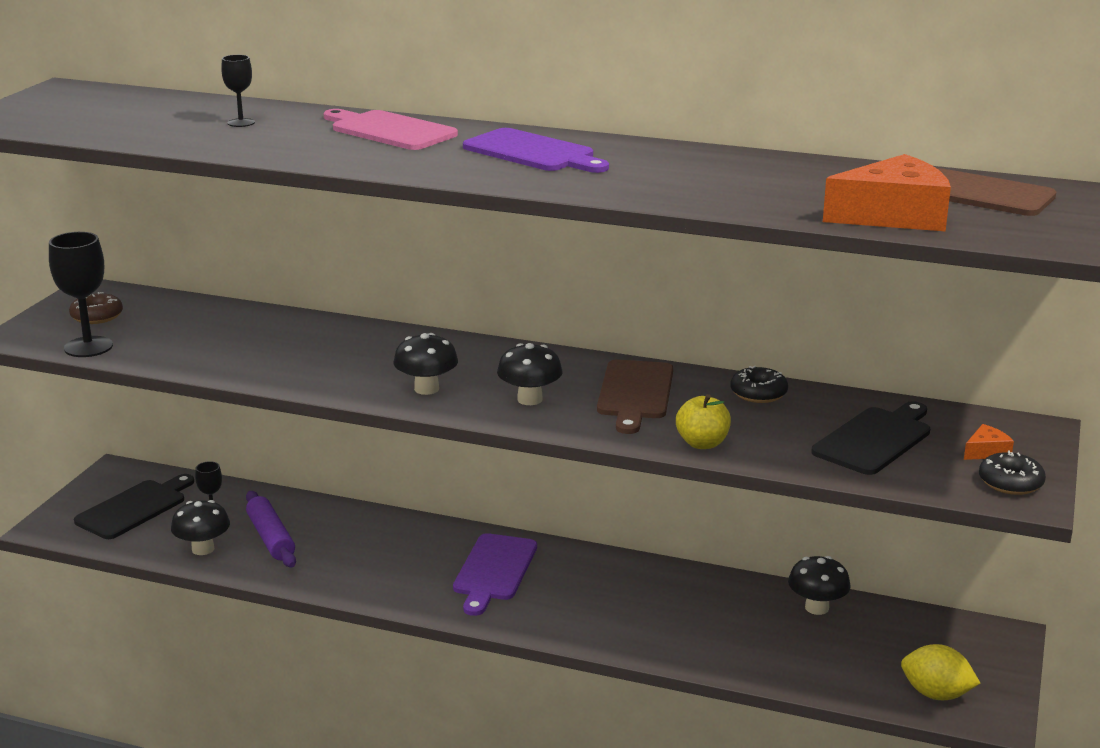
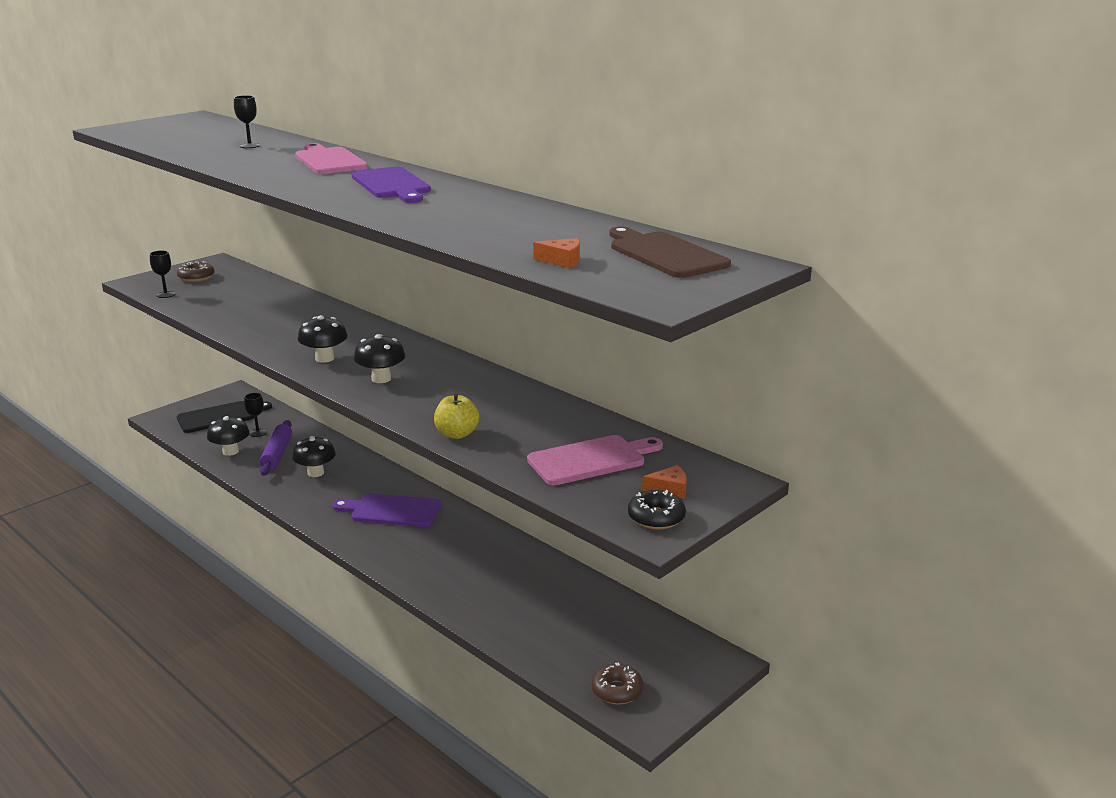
camera: 25 degrees right, 0 degrees up
black goblet [49,232,113,357] -> black goblet [150,250,175,298], size x0.55
purple cutting board [453,533,537,616] -> purple cutting board turned 60 degrees clockwise [332,493,441,527]
brown cutting board [597,360,673,434] -> none
black donut [730,366,788,403] -> none
black mushroom [788,556,851,615] -> black mushroom moved to [292,436,336,477]
black cutting board [811,401,930,475] -> pink cutting board [527,435,663,485]
orange cheese [823,154,951,232] -> orange cheese [533,238,580,268], size x0.45
yellow lemon [901,644,980,700] -> brown donut [592,662,643,705]

